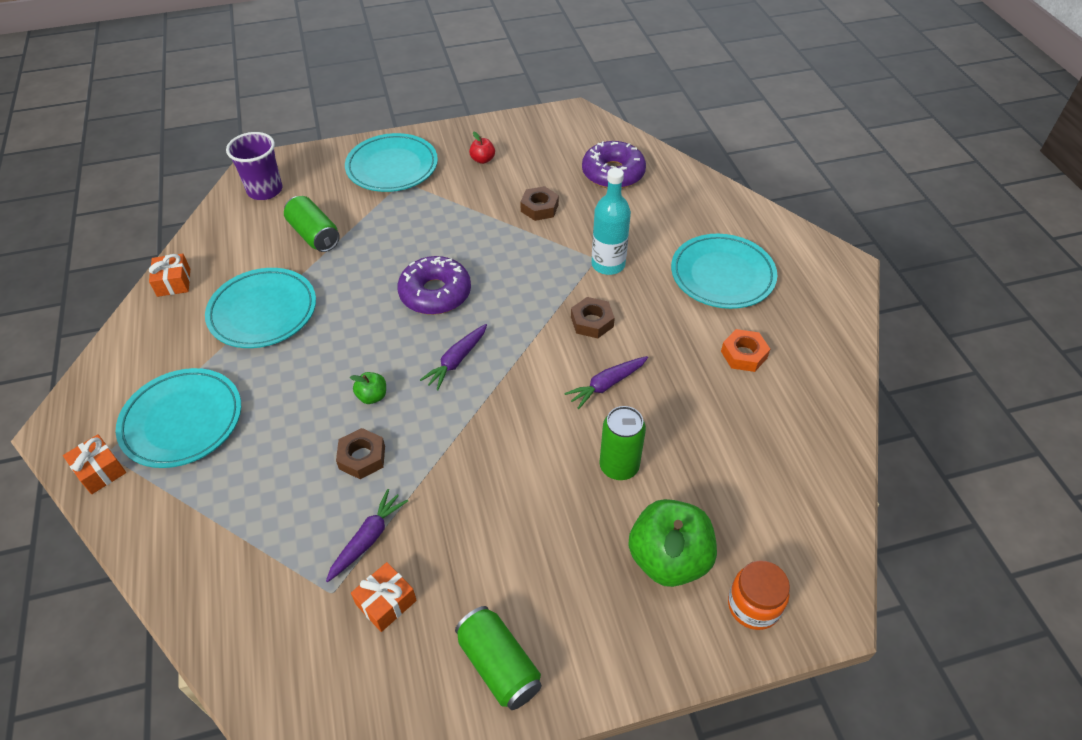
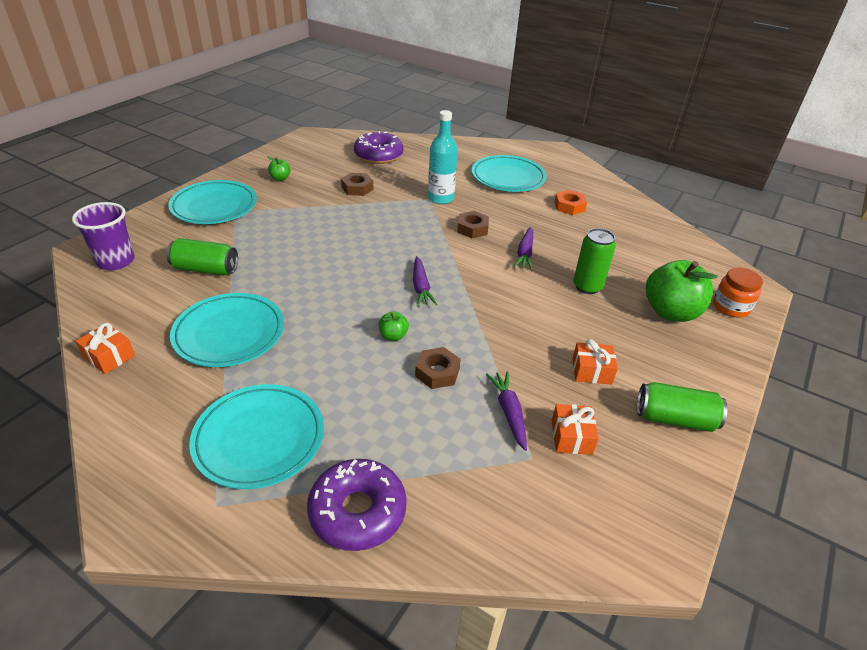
camera: 45 degrees left, 10 degrees down
orange gift [63,434,126,494] -> orange gift moved to [572,339,618,385]
purple donut [397,256,471,315] -> purple donut moved to [307,459,407,551]
red apple [469,132,495,164] -> green apple [267,156,291,181]

